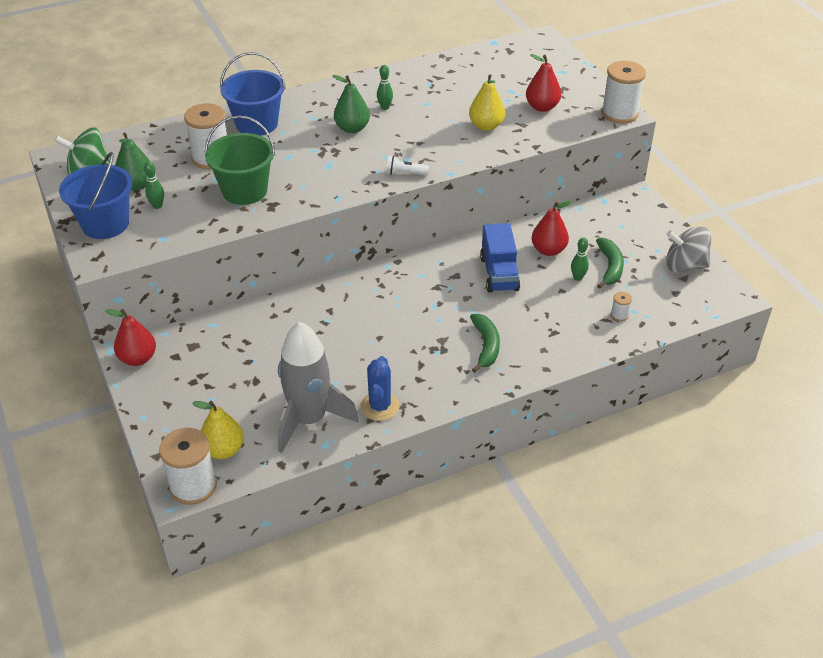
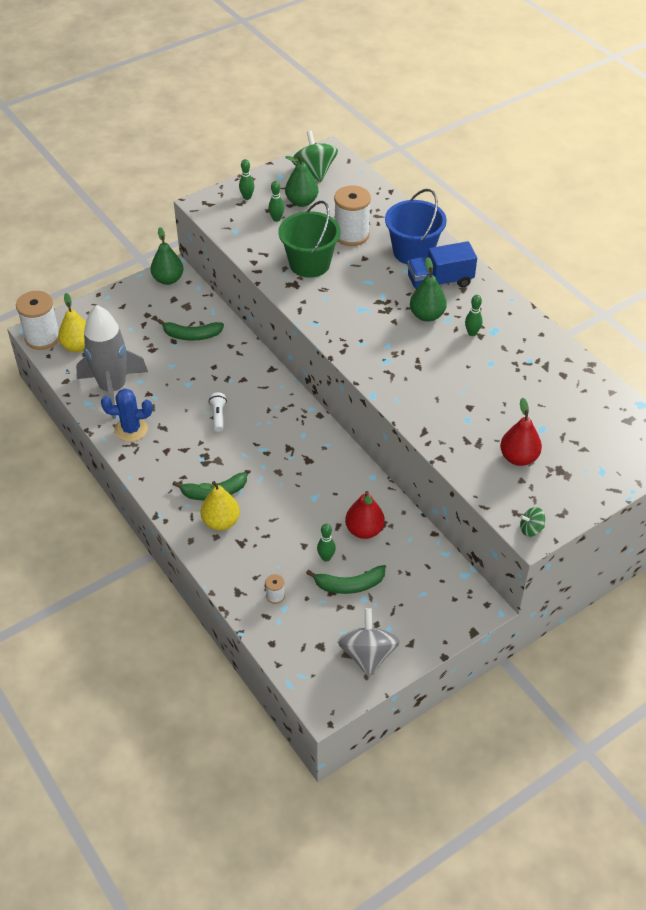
camera: 80 degrees right, 5 degrees up
blue bucket [59,152,132,239] -> green bowling pin [239,159,254,200]
red pear [105,309,156,366] -> green pear [151,227,183,285]
white flashlight [386,156,429,175] -> white flashlight moved to [209,392,227,432]
yellow pear [469,74,505,131] -> yellow pear moved to [199,481,240,531]
blue truck [480,223,520,293] -> blue truck moved to [407,241,477,289]
white spool [601,61,646,124] -> green spinning top [520,507,545,537]
none -> green banana [158,319,224,341]

